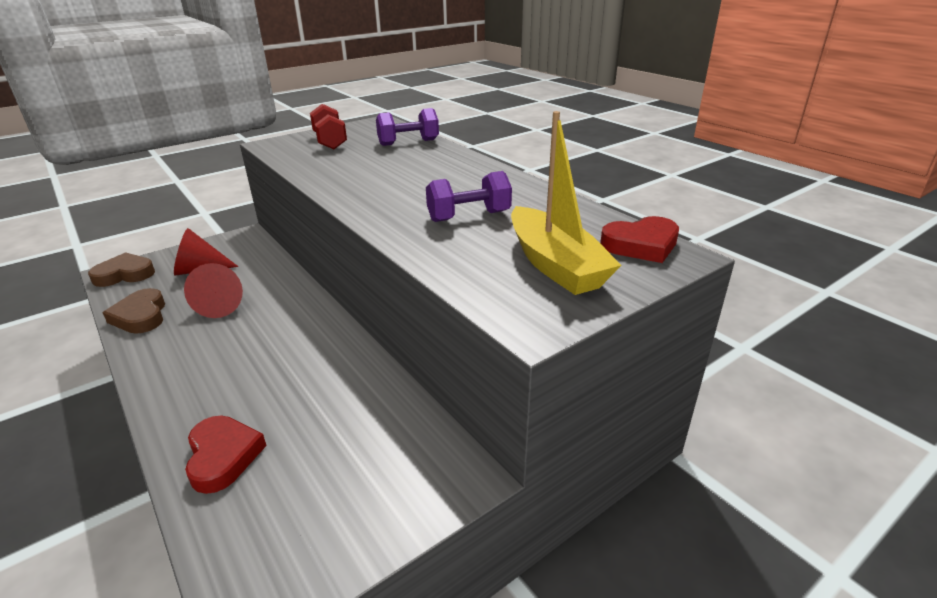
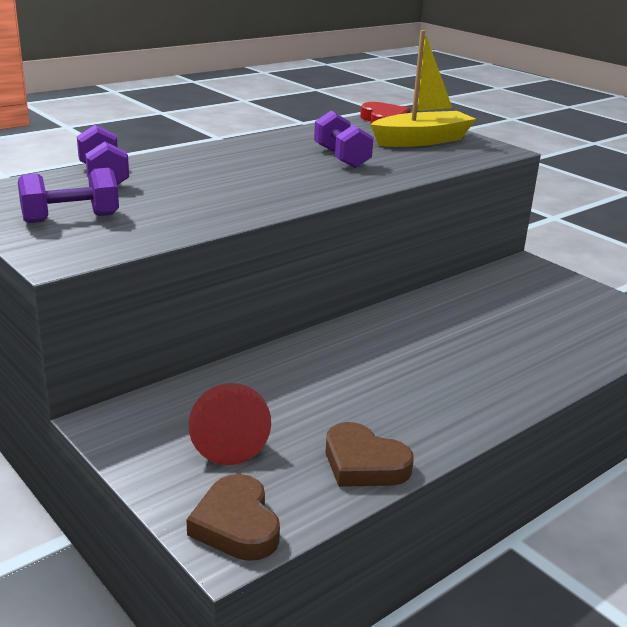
camera: 95 degrees left, 5 degrees down
brown heart [103,288,165,334] -> brown heart turned 60 degrees clockwise [326,422,414,487]
red cone [184,263,243,318] -> none
red heart [185,416,267,494] -> none
red dumbbell [310,104,347,149] -> purple dumbbell [18,168,119,223]

